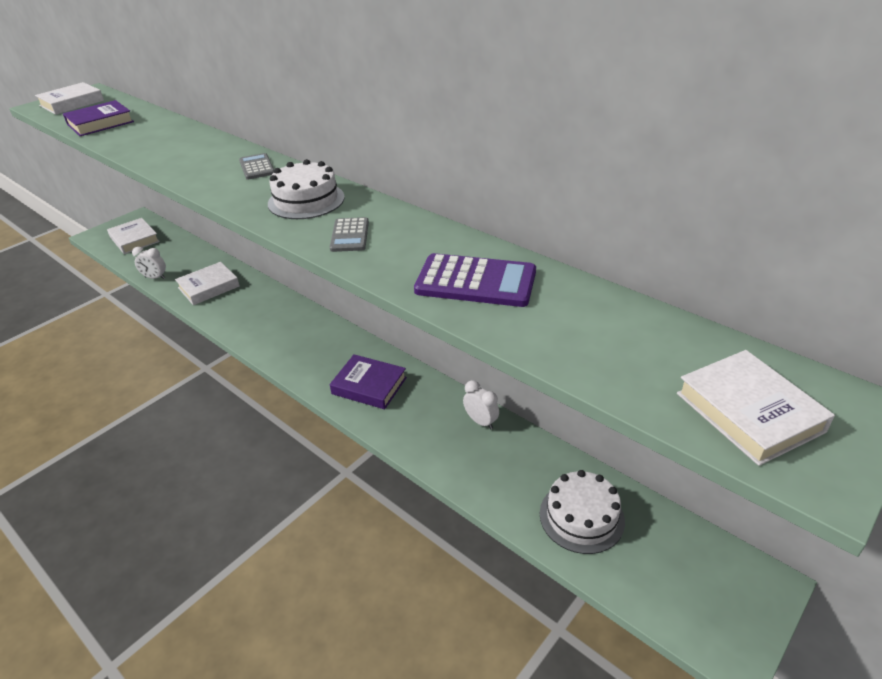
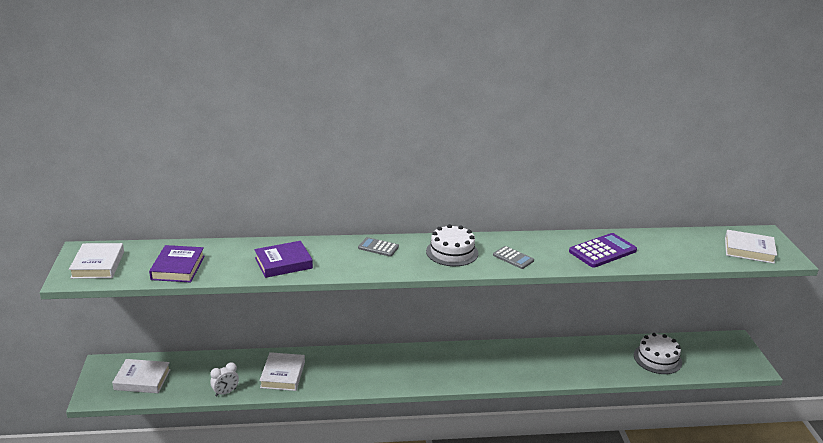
camera: 50 degrees left, 10 degrees down
purple book [330,354,407,409] -> purple book moved to [254,241,313,278]
white clock [463,380,499,429] -> none

